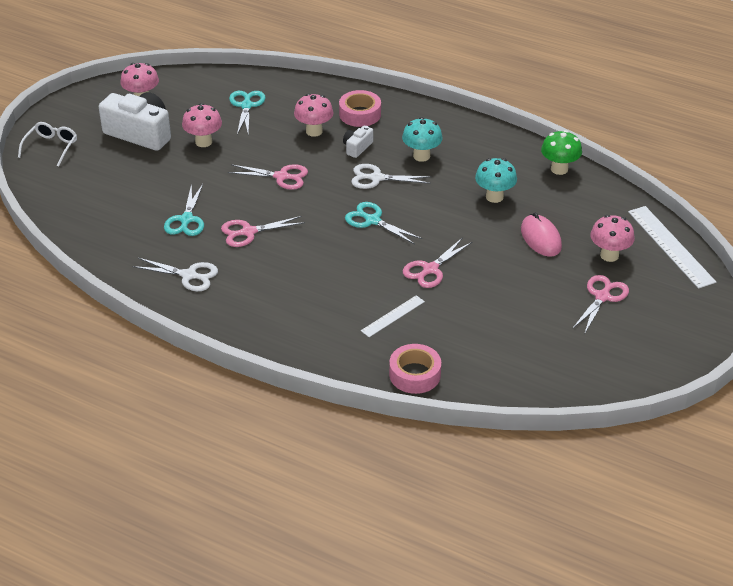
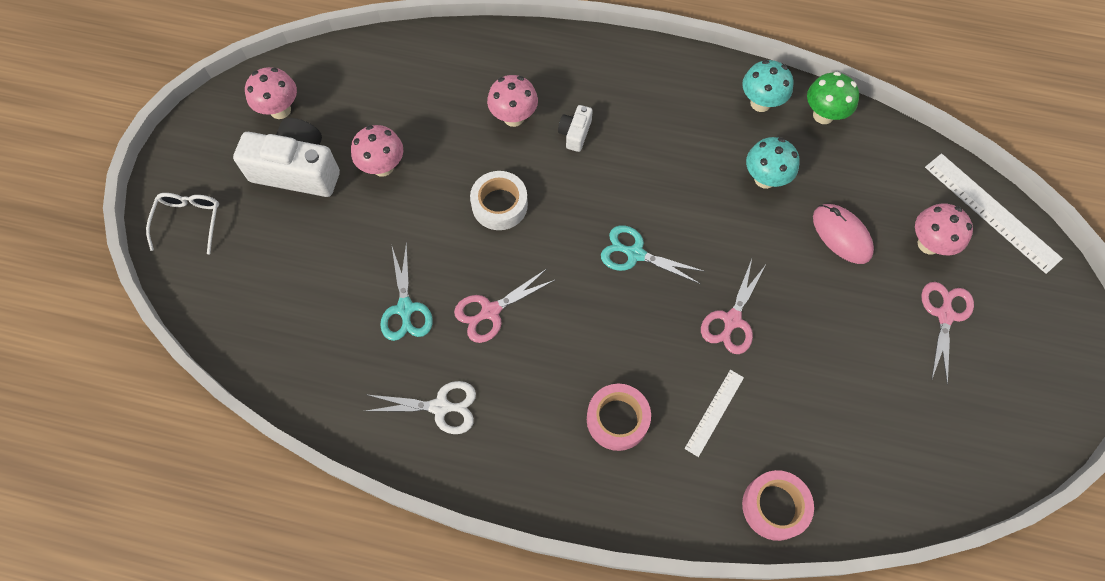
camera: 15 degrees left, 25 degrees up
pink scissors [228,164,308,190] -> white tape [470,171,528,230]
turquoise scissors [229,91,266,134] -> none
pink tape [339,90,381,127] -> pink tape moved to [587,384,651,451]
white scissors [351,164,432,189] -> none
turquoise mushroom [402,117,443,162] -> turquoise mushroom moved to [742,60,794,112]

